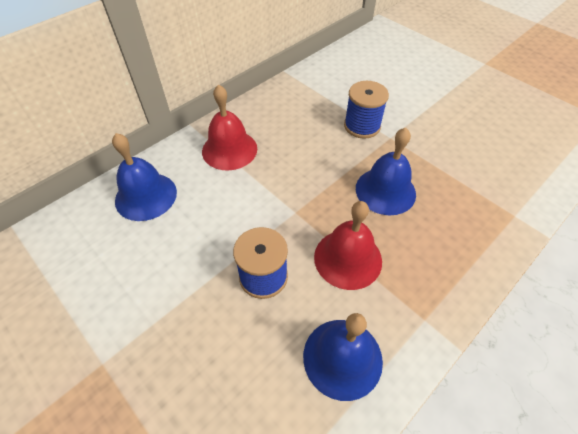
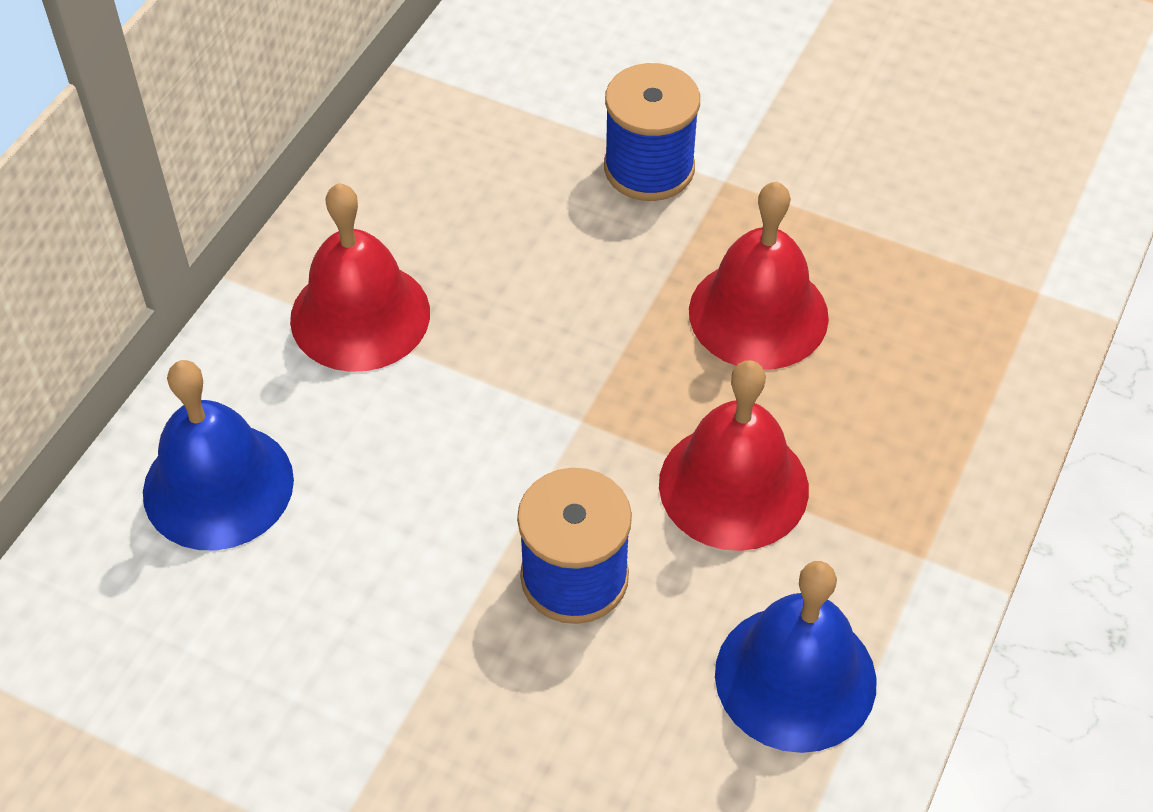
camera: 20 degrees left, 0 degrees up
blue bell [356,128,416,215] -> red bell [689,181,829,370]

